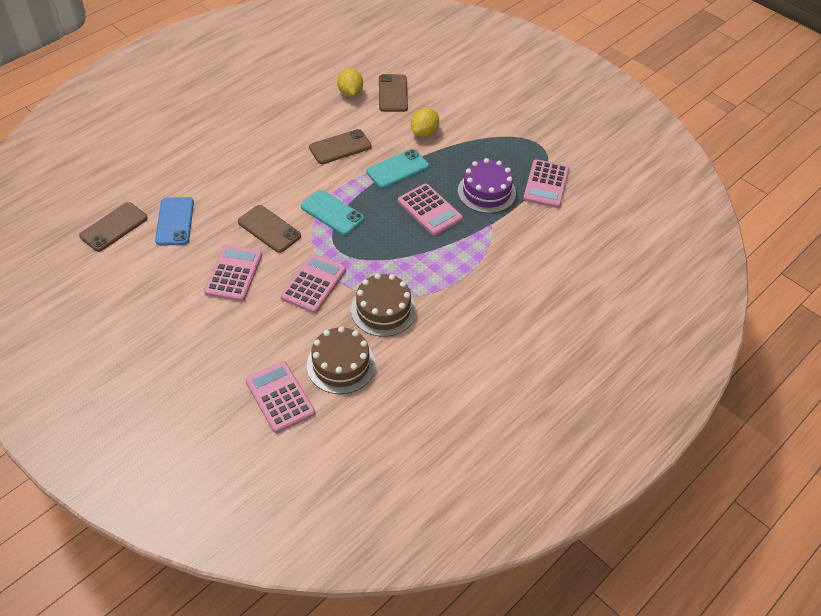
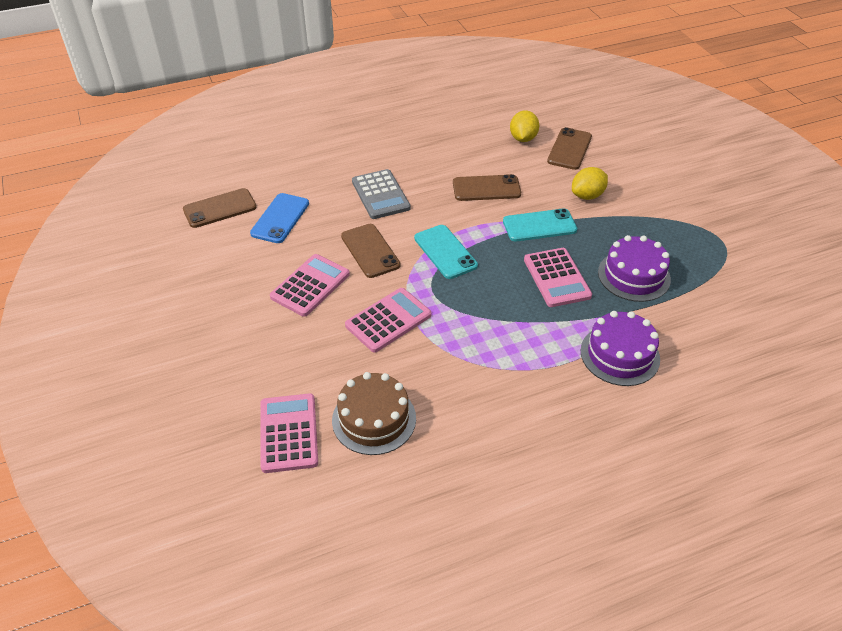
camera: 25 degrees right, 5 degrees down
brown cake [351,274,416,337] -> none
pink calculator [523,159,569,208] -> none
none -> grey calculator [352,169,411,219]
none -> purple cake [581,311,660,386]

